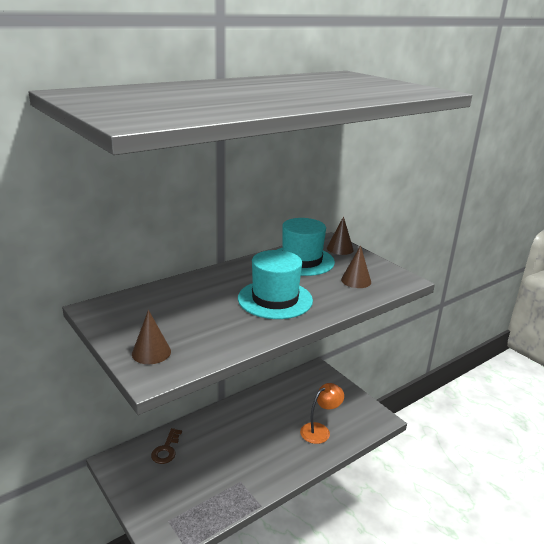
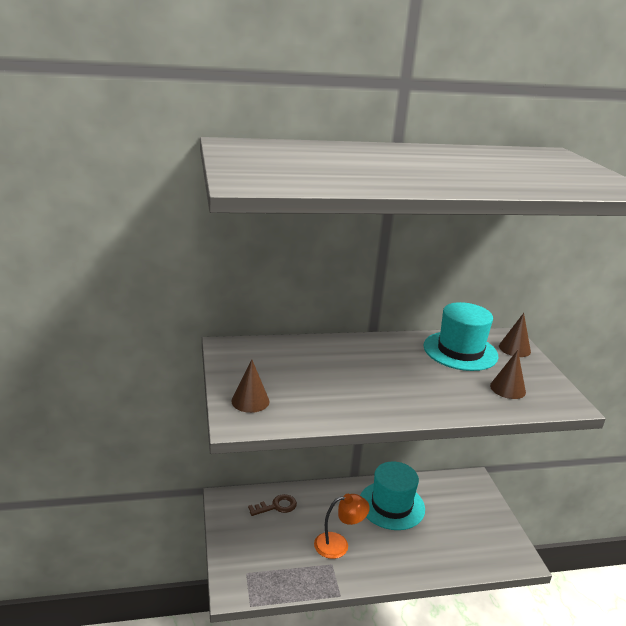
camera: 25 degrees right, 0 degrees up
brown key [151,428,182,464] -> brown key turned 150 degrees counterclockwise [248,494,297,516]
turquoise hat [238,250,313,319] -> turquoise hat moved to [360,461,425,530]
orange lamp [300,383,344,444] -> orange lamp moved to [314,494,370,559]

